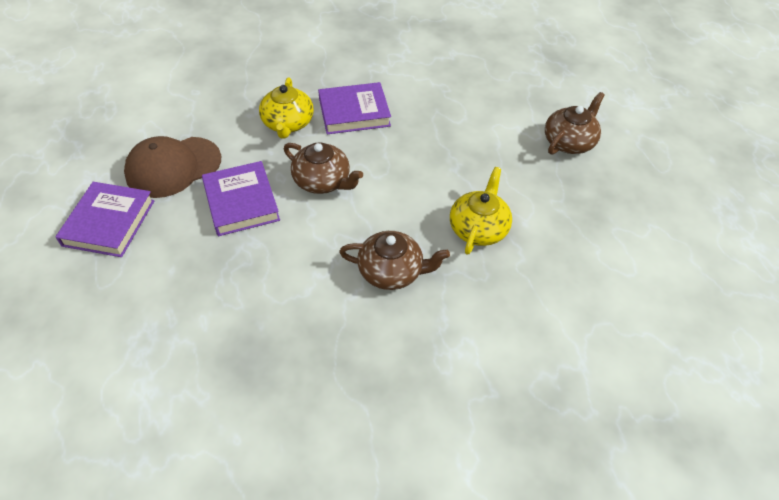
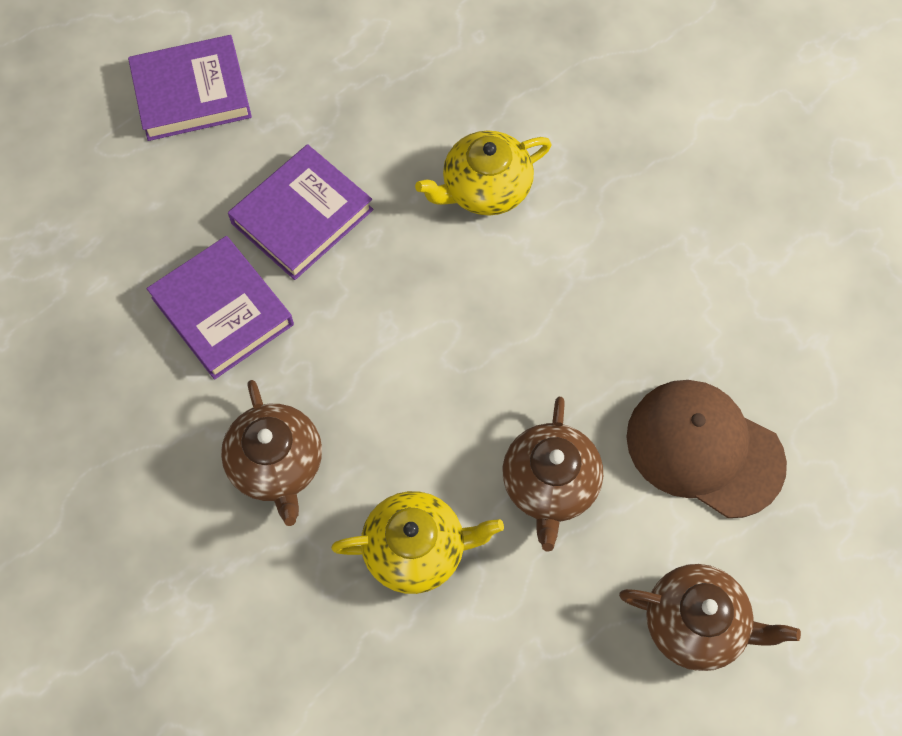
camera: 65 degrees right, 15 degrees up
brown cap [124,136,221,198] -> brown cap moved to [626,380,787,518]
brown teapot [284,142,363,194] -> brown teapot moved to [503,397,603,552]
purple book [318,82,391,134] -> purple book moved to [147,236,294,380]

